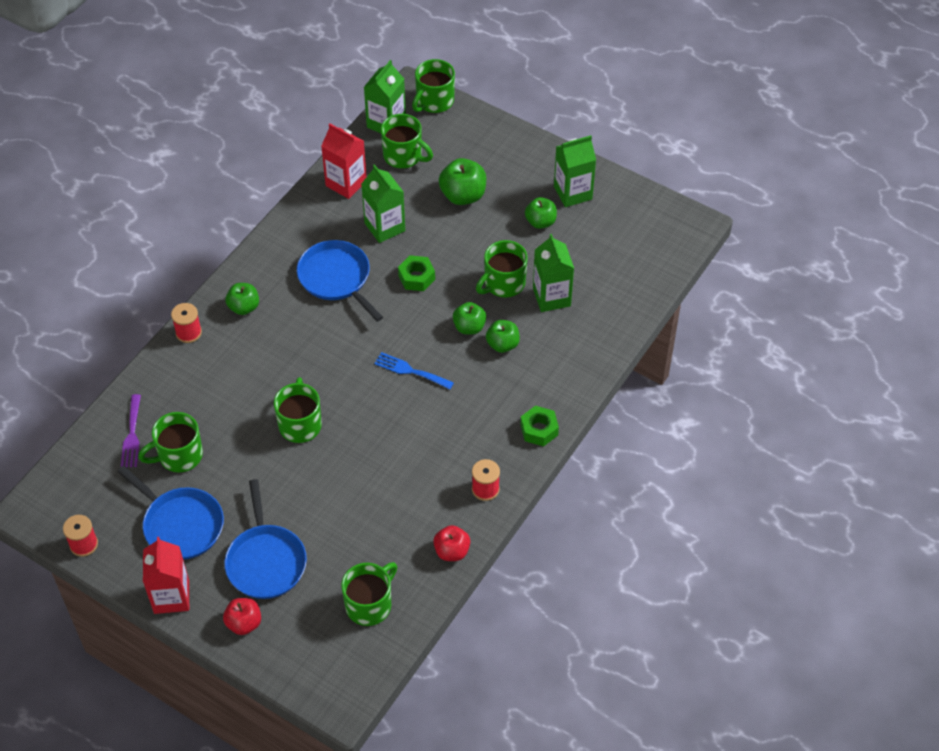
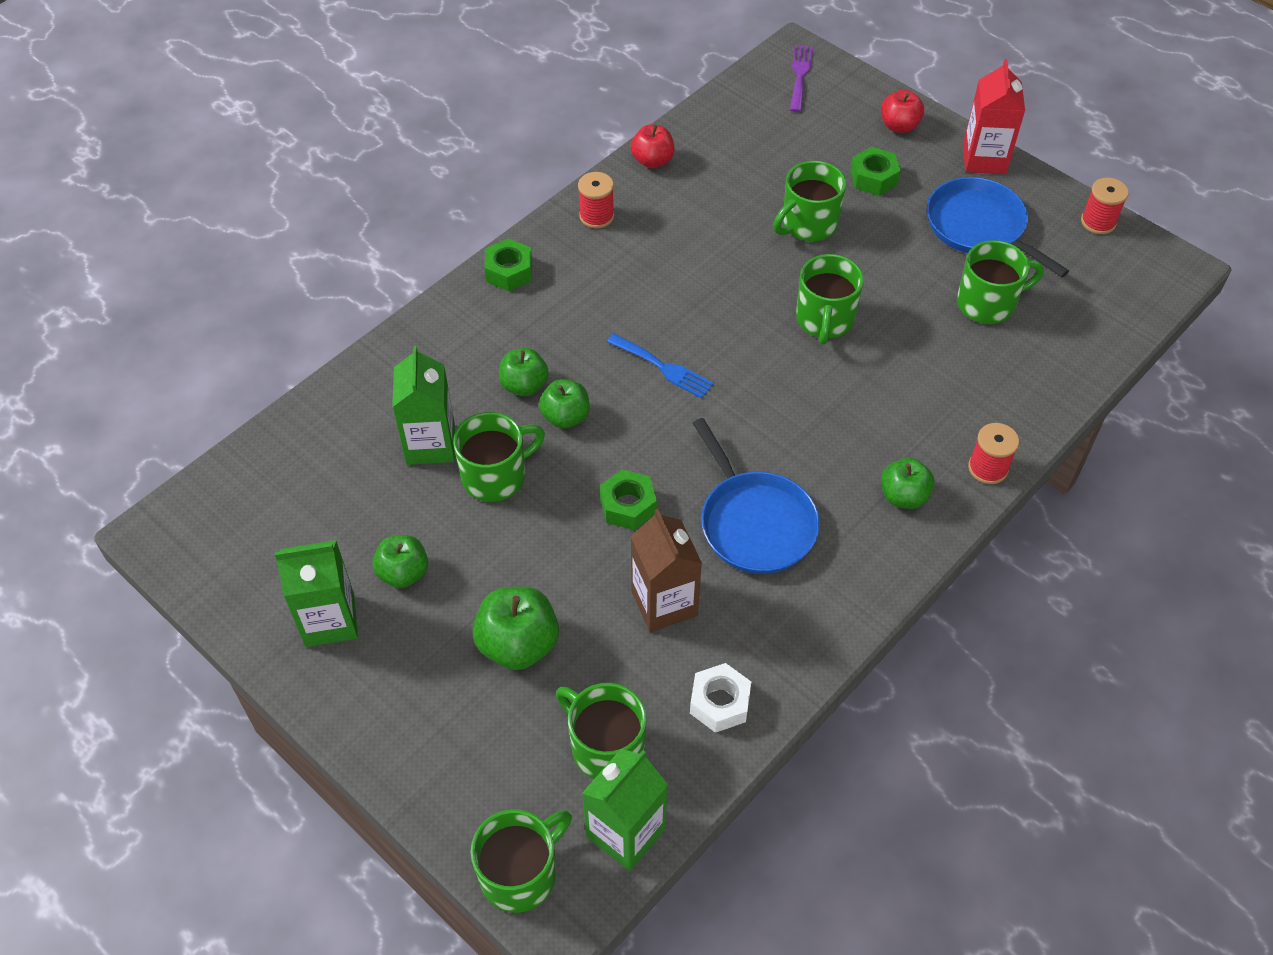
camera: 170 degrees left, 0 degrees up
purple fork [121,394,141,467] -> purple fork moved to [790,45,813,112]
blue pan [224,479,307,599] -> green nut [850,147,901,196]
red carton [321,124,367,199] -> white nut [690,663,751,733]
green mug [341,562,397,626] -> green mug moved to [773,161,846,241]
green carton [362,164,405,243] -> brown carton [630,509,702,632]

